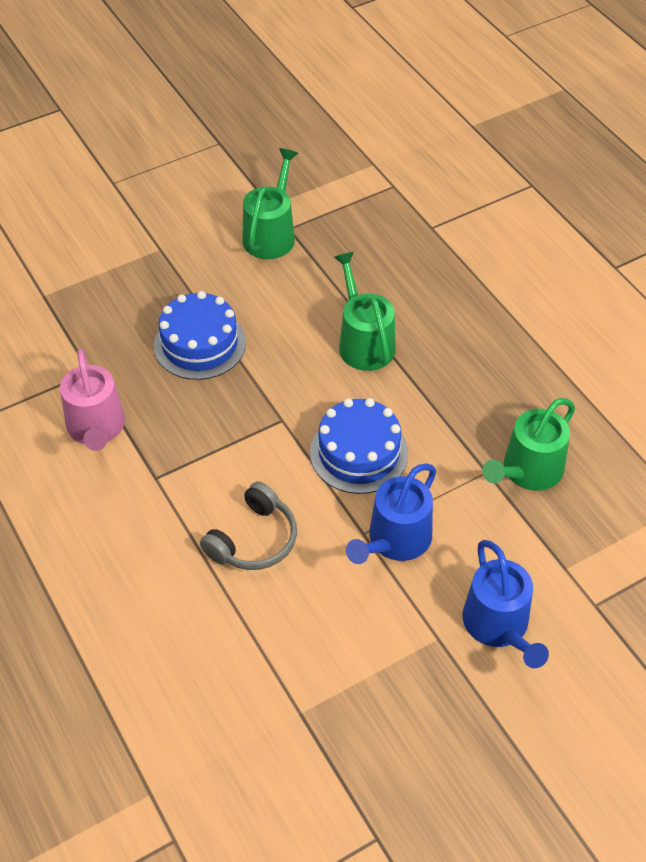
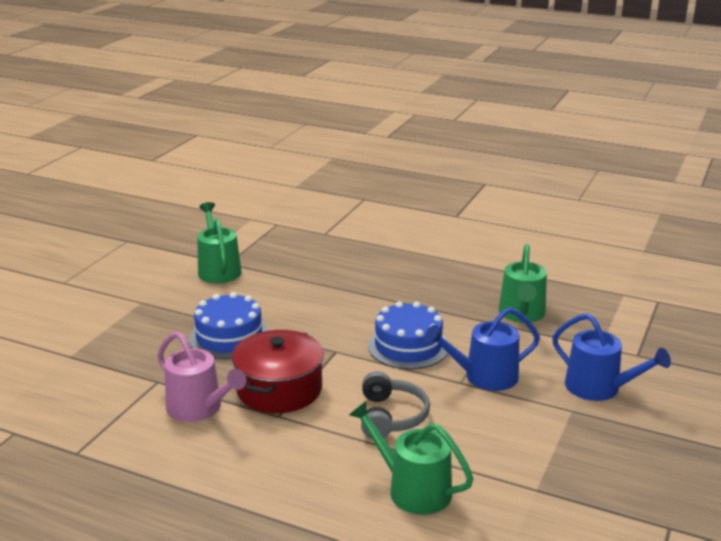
camera: 35 degrees left, 25 degrees down
green watering can [334,252,396,371] -> green watering can moved to [349,401,473,515]
blue watering can [346,463,436,564] -> blue watering can turned 75 degrees clockwise [425,307,540,391]
none -> red pot [232,330,324,413]

